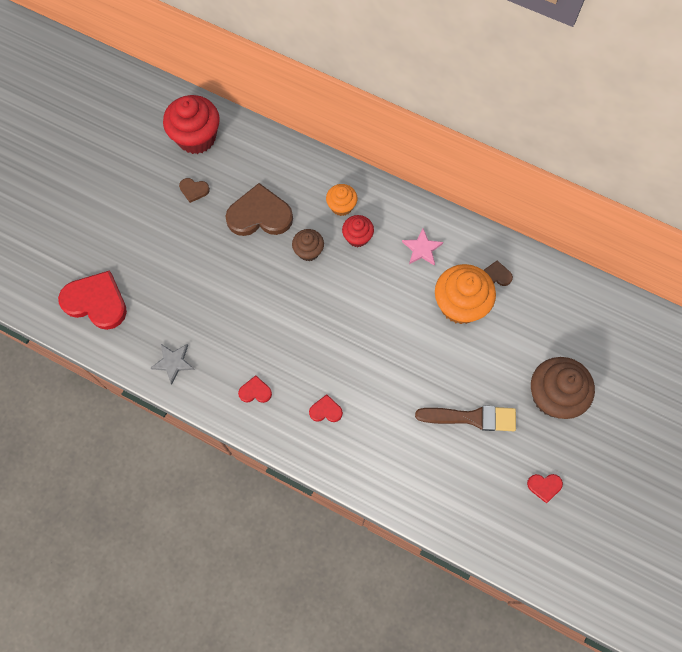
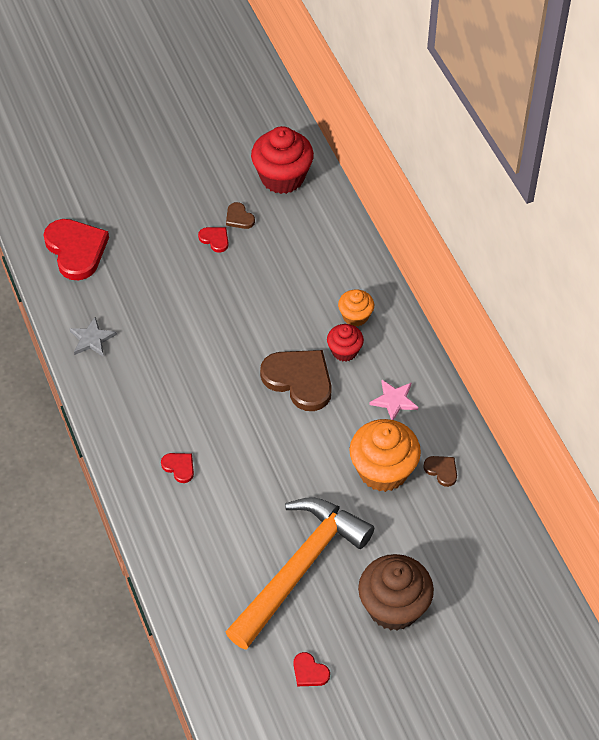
camera: 40 degrees right, 15 degrees down
brown heart [225,183,293,236] -> brown heart moved to [260,350,332,411]
red heart [238,375,272,403] -> red heart moved to [198,227,229,253]
brown cupcake [292,229,324,261] -> none
brown brush [415,406,516,431] -> orange hammer [226,497,374,649]

